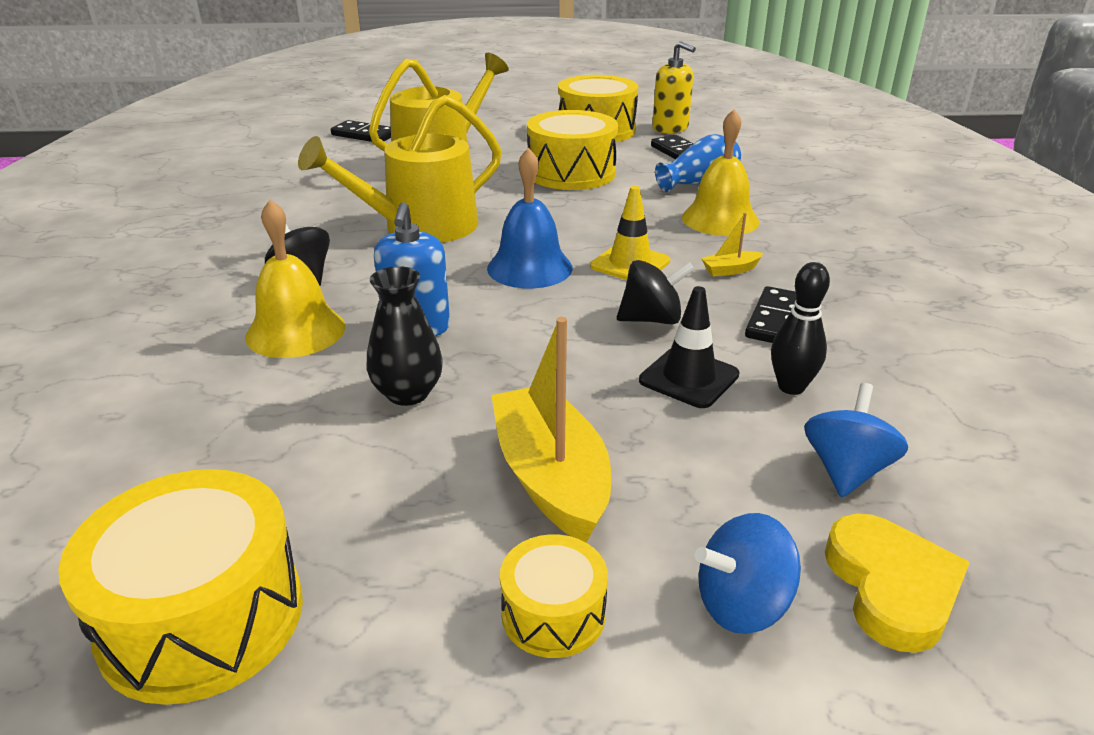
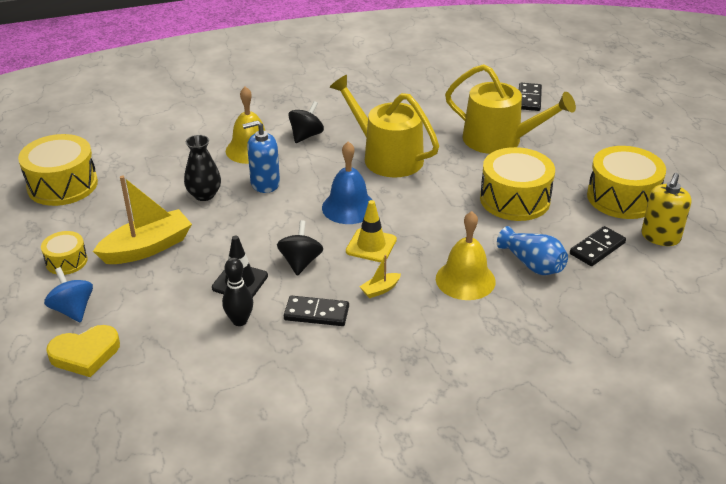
camera: 75 degrees right, 5 degrees up
black spinning top [617,260,695,324] -> black spinning top turned 150 degrees counterclockwise [277,220,323,276]
yellow boat [701,213,763,277] -> yellow boat turned 90 degrees counterclockwise [360,255,401,298]
blue spinning top [804,383,908,497] -> none

